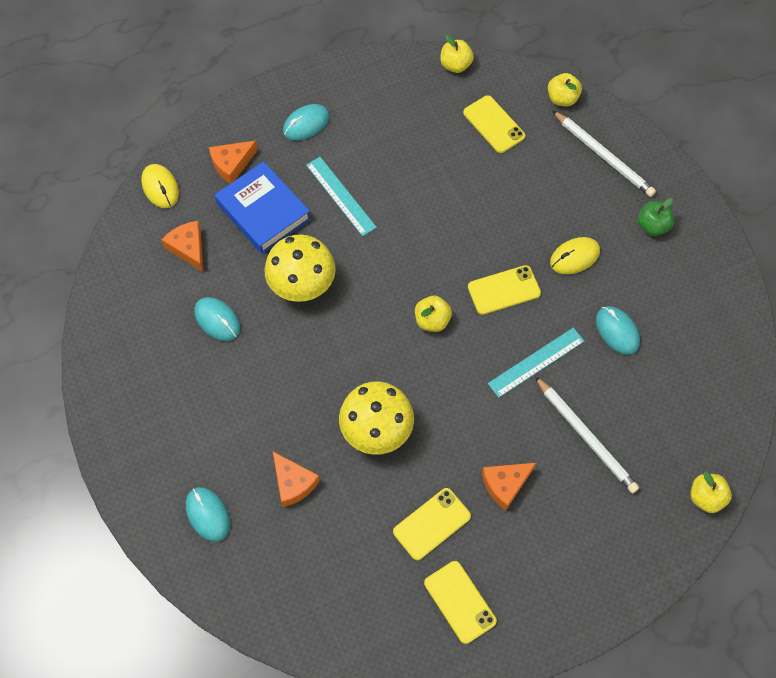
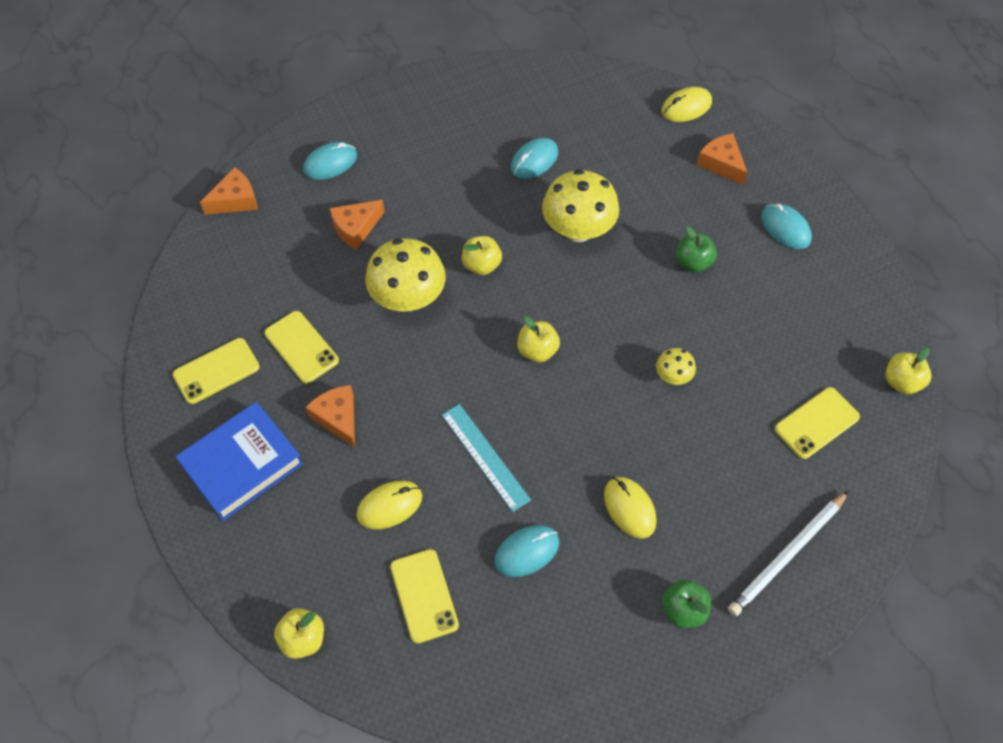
camera: 90 degrees right, 5 degrees down
orange cheese [162,221,203,272] -> orange cheese moved to [200,167,258,215]
blue book [215,161,311,254] -> blue book moved to [176,402,303,521]
turquoise ruler [306,157,377,236] -> green apple [676,226,717,273]
yellow phone [468,265,541,315] -> yellow phone moved to [390,549,459,644]
white pencil [535,376,639,494] -> yellow mouse [356,481,422,529]
yellow apple [548,73,582,106] -> yellow apple moved to [462,236,502,275]
none -> yellow mushroom [656,348,696,385]

